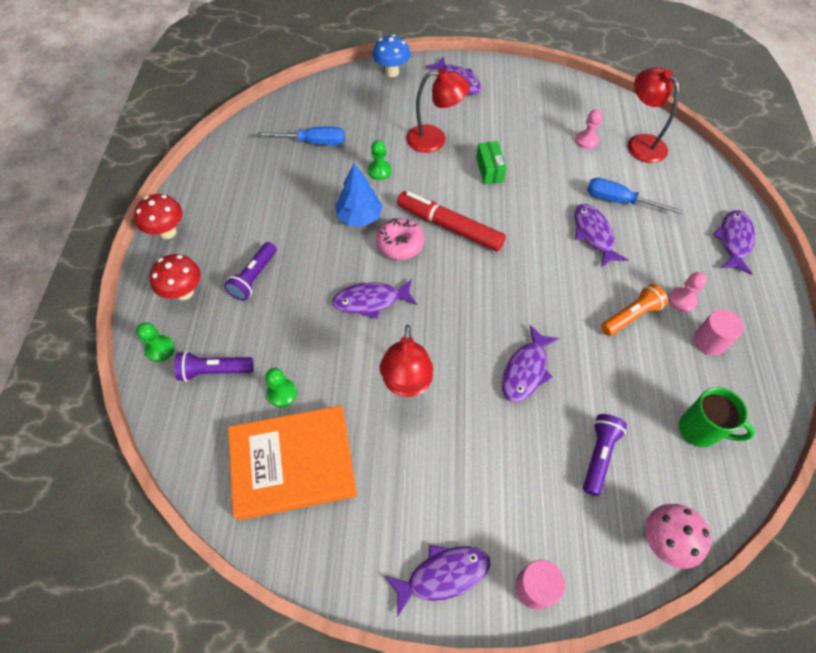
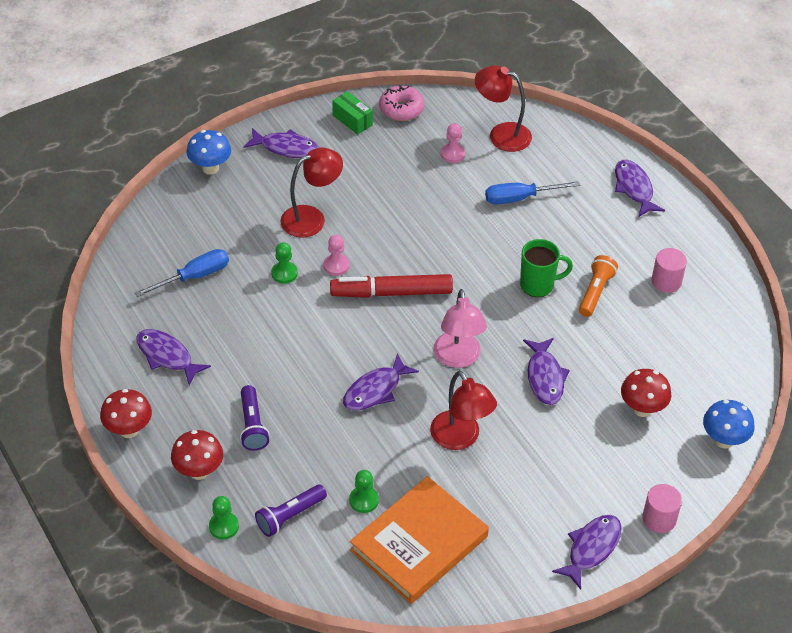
camera: 35 degrees left, 10 degrees down
blue tree [336,164,383,226] -> none
pink donut [376,218,424,260] -> pink donut moved to [379,85,424,121]
green box [476,141,507,185] -> green box moved to [332,91,373,135]
purple fish [574,204,628,268] -> purple fish moved to [136,329,211,385]
purple flashlight [583,414,627,496] -> red mushroom [621,369,671,417]
pink mushroom [645,504,711,569] -> blue mushroom [703,400,755,448]
pink pawn [669,272,707,312] -> pink pawn moved to [323,235,350,276]
green mug [679,387,755,447] -> green mug moved to [520,239,573,297]
none -> pink lamp [434,289,487,368]

